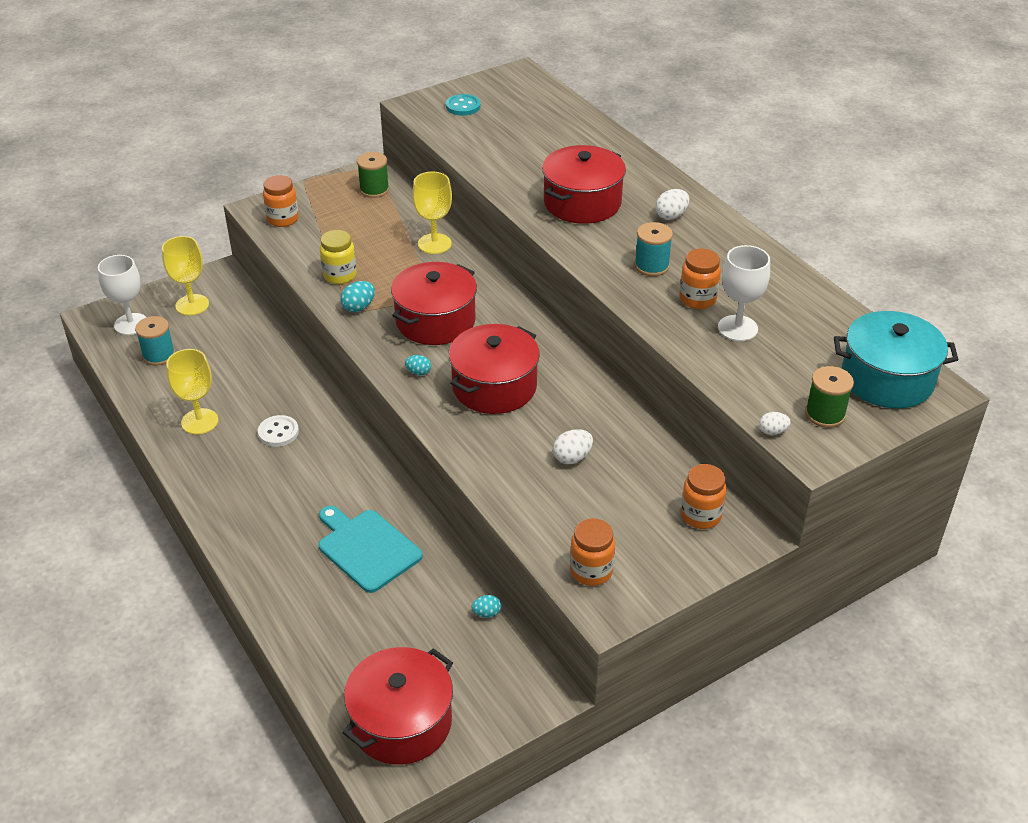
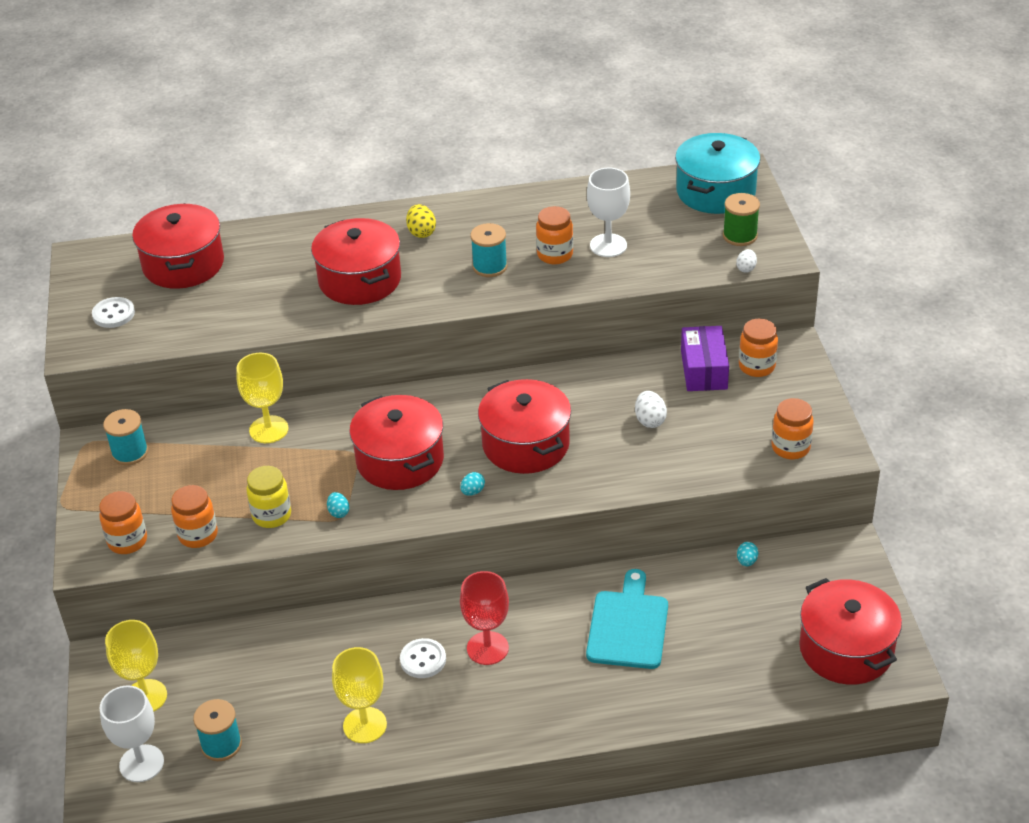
camera: 65 degrees left, 0 degrees up
turquoise cutting board [318,506,423,593] -> turquoise cutting board turned 120 degrees clockwise [586,569,668,669]
turquoise egg [340,281,375,312] -> turquoise egg [327,492,349,518], size x0.66
green spool [357,152,389,198] -> turquoise spool [103,409,148,465]
turquoise button [446,94,480,116] -> white button [92,297,135,328]
white egg [656,189,689,220] -> yellow egg [406,204,436,238]
none -> red pot [132,203,224,289]
none -> orange jar [171,485,218,548]
none -> red goblet [460,571,509,665]
none -> purple box [681,326,729,391]

